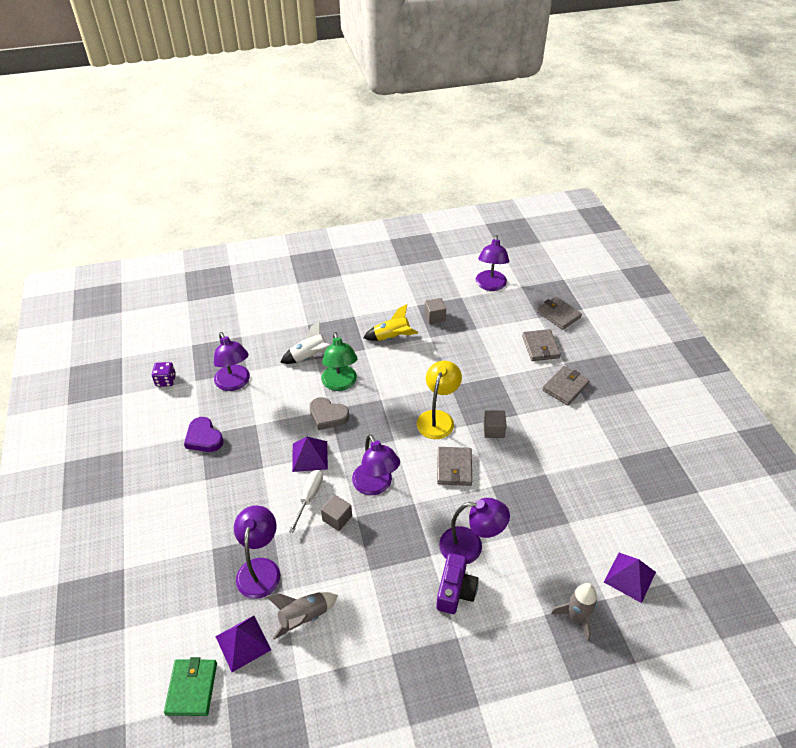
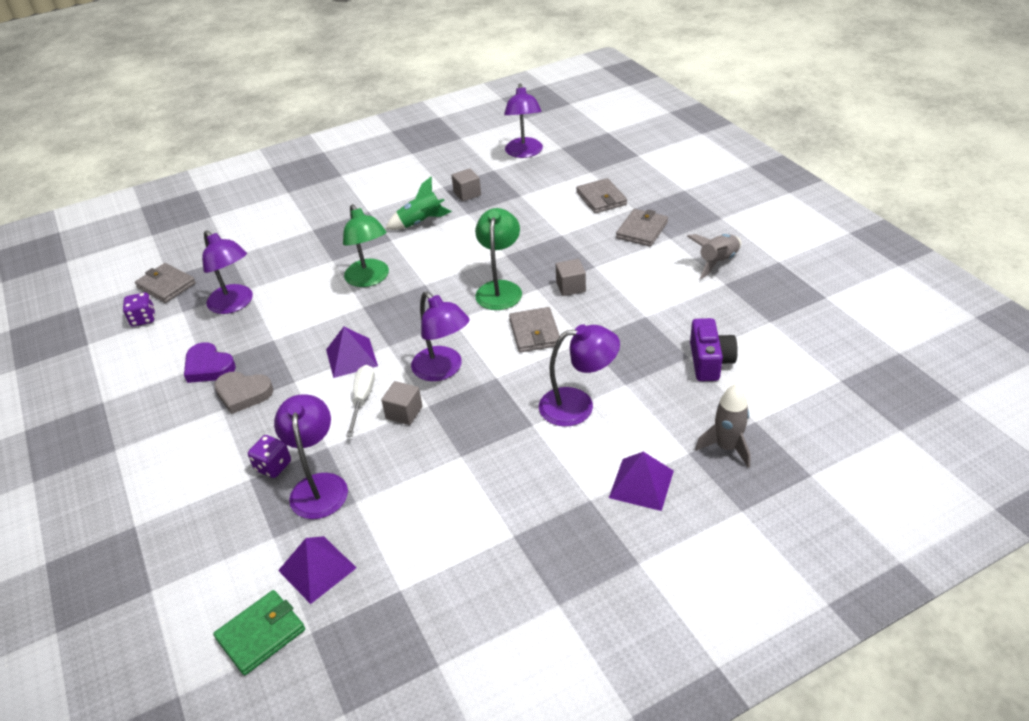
camera: 10 degrees left, 5 degrees down
green wallet [164,657,217,716] -> green wallet turned 60 degrees clockwise [213,590,305,676]
grey rocket [267,592,338,640] -> grey rocket moved to [687,234,742,279]
white rocket [280,321,330,364] -> none
grey heart [309,397,349,430] -> grey heart moved to [214,372,273,414]
yellow rocket [363,304,418,341] -> green rocket [386,176,452,230]
yellow lamp [417,361,462,439] -> green lamp [475,208,522,310]
purple camera [436,553,479,614] -> purple camera moved to [690,318,738,381]
grey wallet [537,296,582,330] -> grey wallet moved to [135,263,196,303]
purple pyramid [604,553,656,603] -> purple pyramid moved to [609,452,674,511]
none -> purple dice [248,435,291,478]

